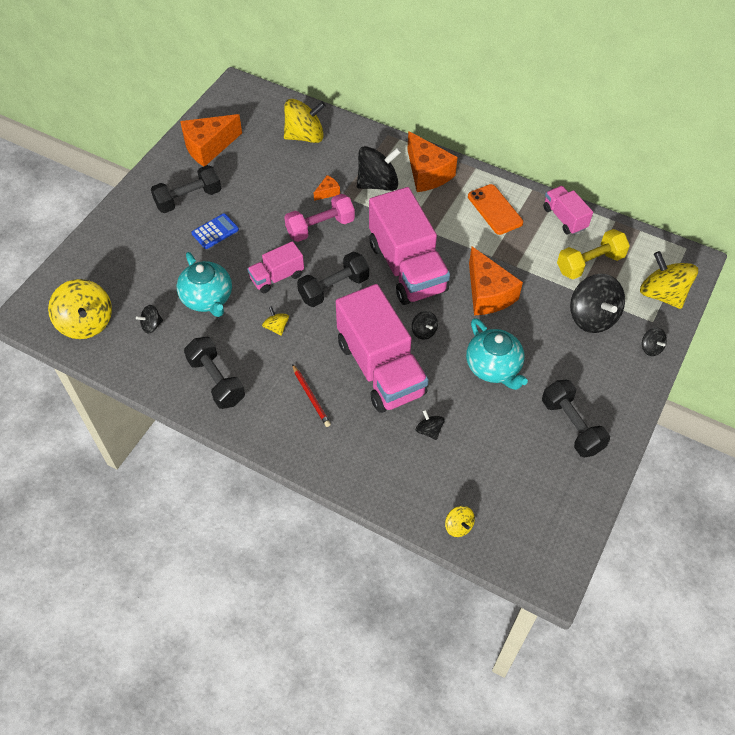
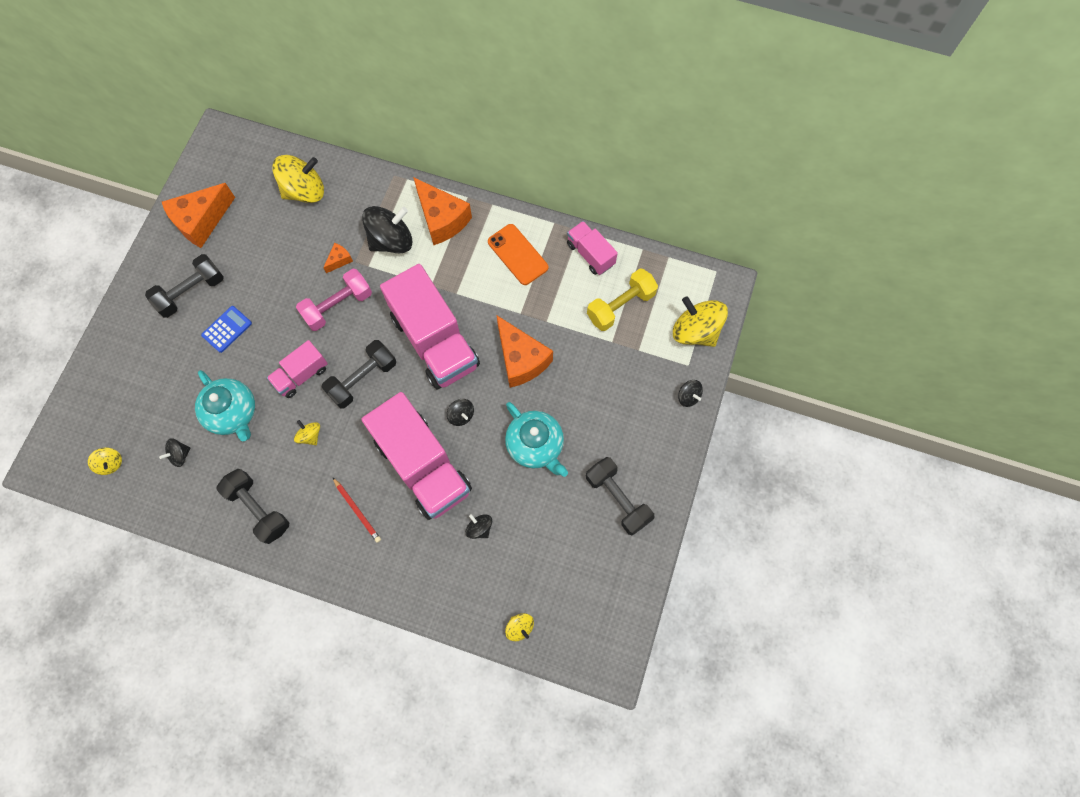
camera: 10 degrees left, 15 degrees up
yellow spinning top [48,279,112,339] -> yellow spinning top [88,447,122,475], size x0.48
black spinning top [570,274,625,333] -> none

